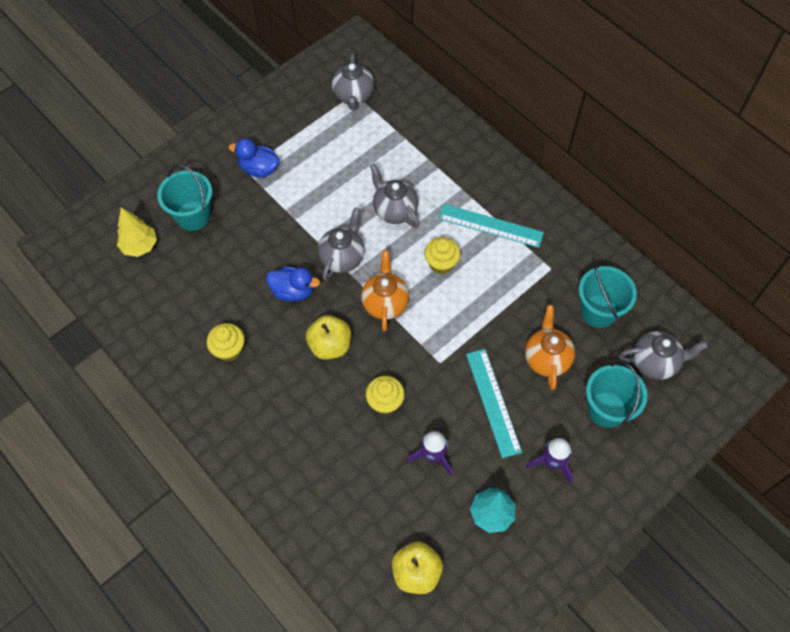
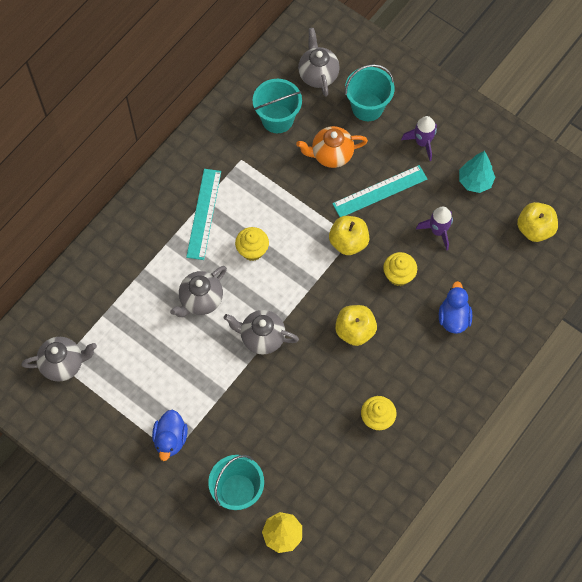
camera: 100 degrees left, 5 degrees up
blue duck [266,267,320,301] -> blue duck moved to [439,281,472,334]
orange teapot [361,250,409,332] -> none
none -> yellow apple [329,216,369,255]

